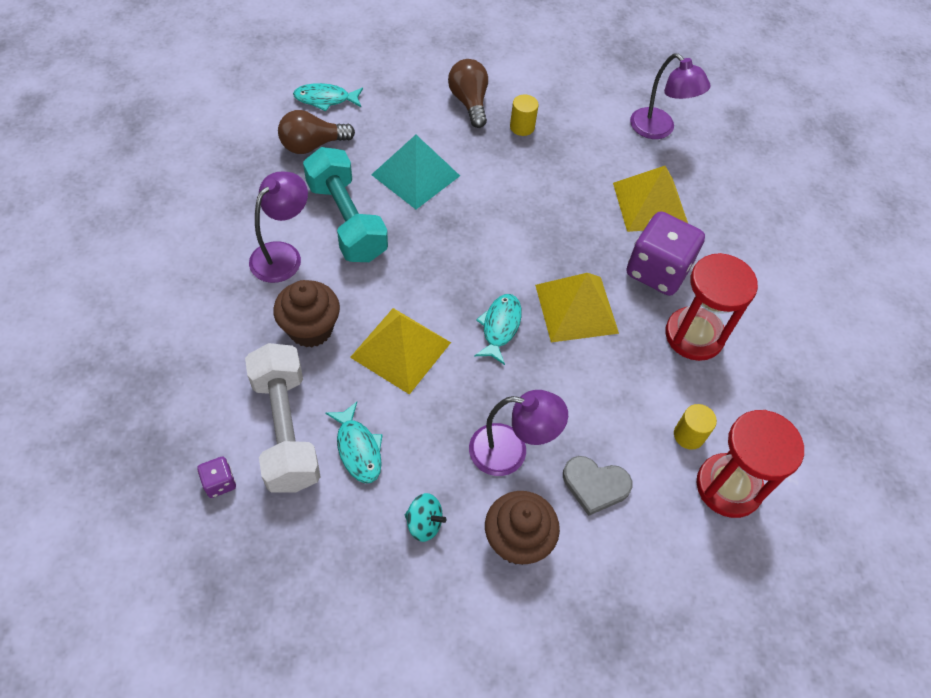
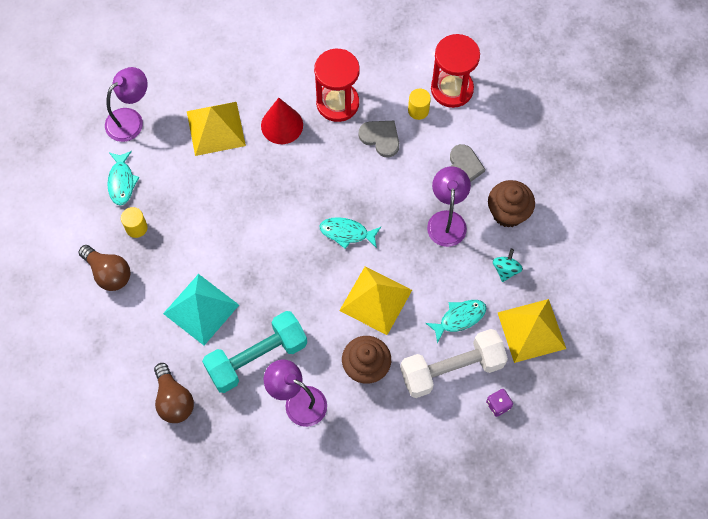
camera: 90 degrees left, 10 degrees up
turquoise fish [293,83,363,111] -> turquoise fish moved to [107,151,139,206]
brown light bulb [448,59,488,128] -> brown light bulb turned 120 degrees counterclockwise [79,245,131,291]
yellow pyramid [535,273,619,342] -> yellow pyramid moved to [497,299,566,363]
purple dice [626,211,705,296] -> red cone [261,98,303,144]
none -> grey heart [358,121,399,157]

